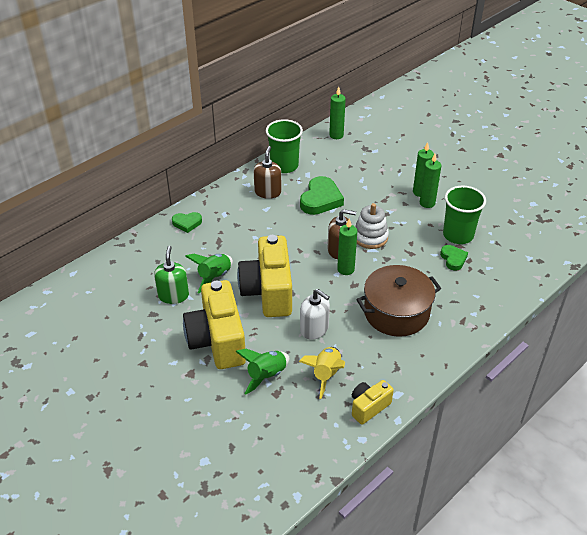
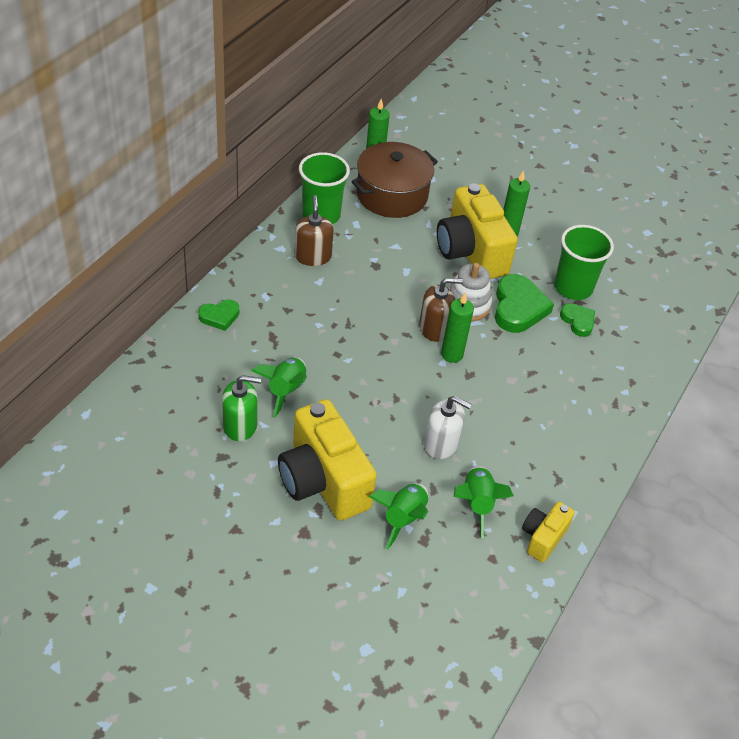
camera: 20 degrees left, 5 degrees up
green soap dispenser [154,246,189,304] -> green soap dispenser turned 105 degrees clockwise [222,375,261,441]
yellow camera [237,235,292,317] -> yellow camera moved to [437,183,518,279]
yellow rocket [299,347,345,399] -> green rocket [454,466,514,538]
green heart [300,176,344,215] -> green heart moved to [495,274,554,333]
brown pot [356,265,441,337] -> brown pot moved to [351,142,438,218]
green candle [420,154,441,208] -> none

